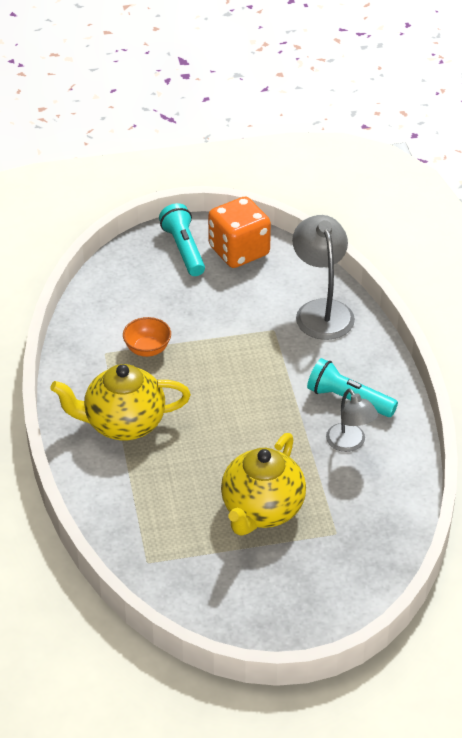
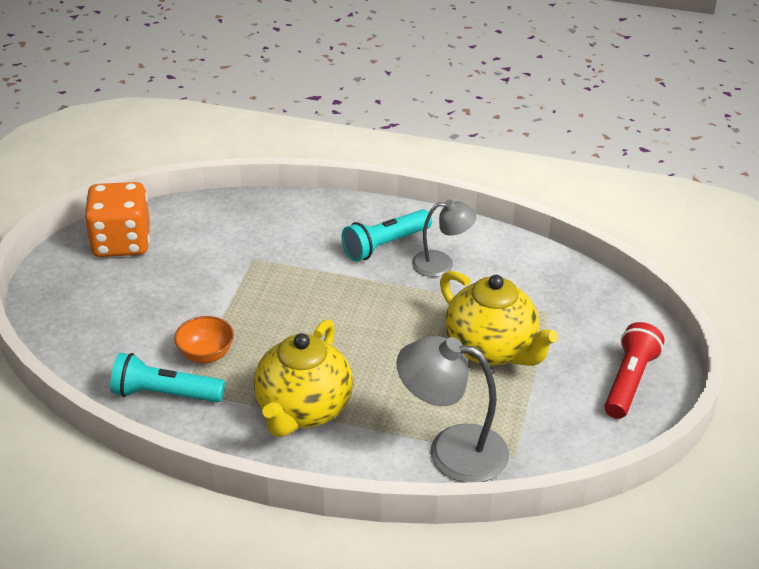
camera: 65 degrees left, 5 degrees down
turquoise flashlight [159,203,205,276] -> turquoise flashlight moved to [110,353,225,402]
grey lamp [292,215,355,340] -> grey lamp moved to [396,336,509,482]
none -> red flashlight [604,322,664,419]

